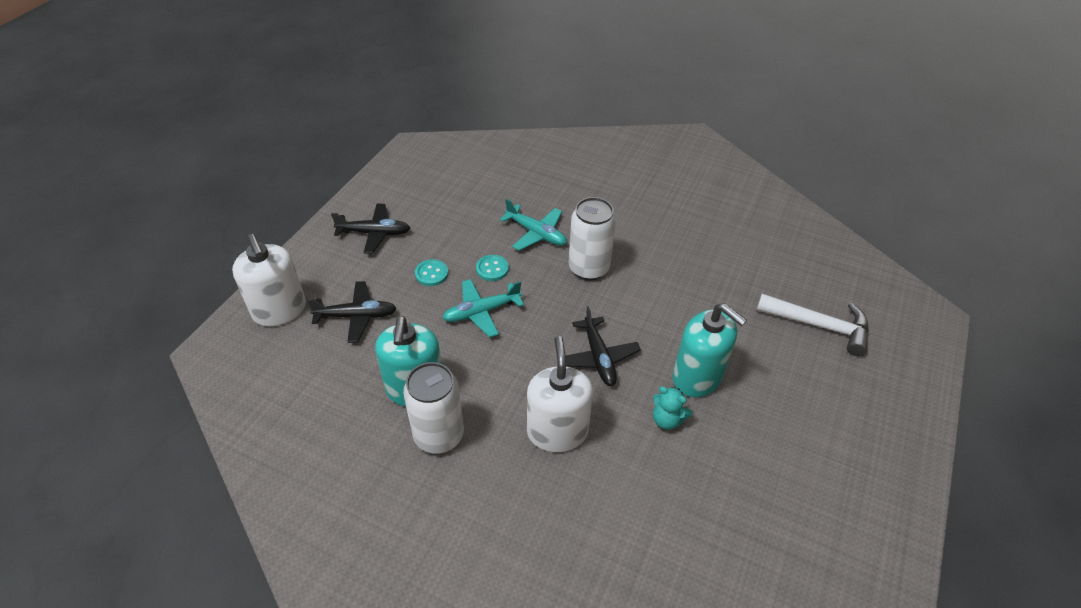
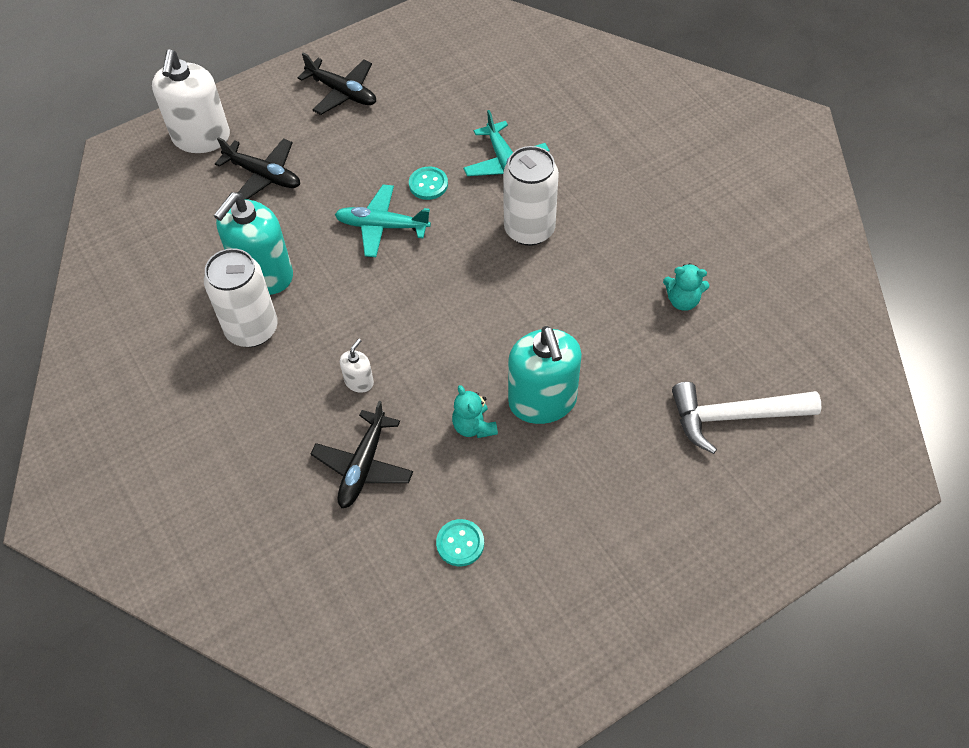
camera: 35 degrees right, 10 degrees up
turquoise button [415,259,448,286] -> turquoise button moved to [436,519,484,566]
white soap dispenser [527,336,593,452] -> white soap dispenser [340,339,374,393], size x0.45
black plane [566,306,641,386] -> black plane moved to [311,401,413,508]
white hammer [757,294,869,356] -> white hammer turned 120 degrees clockwise [672,382,822,454]
none -> turquoise teddy bear [663,263,709,311]

